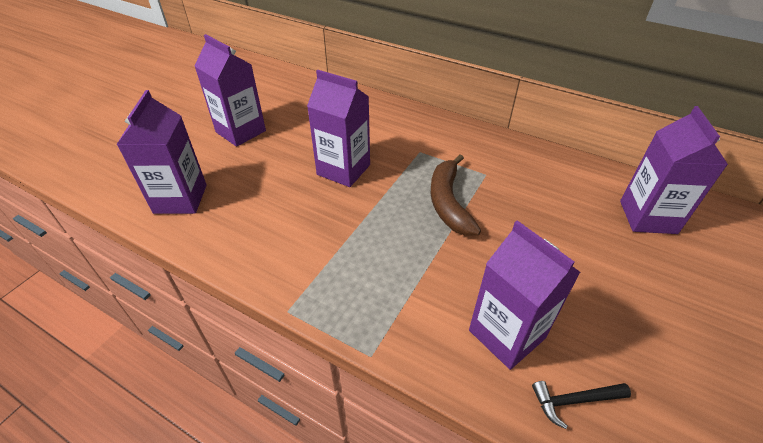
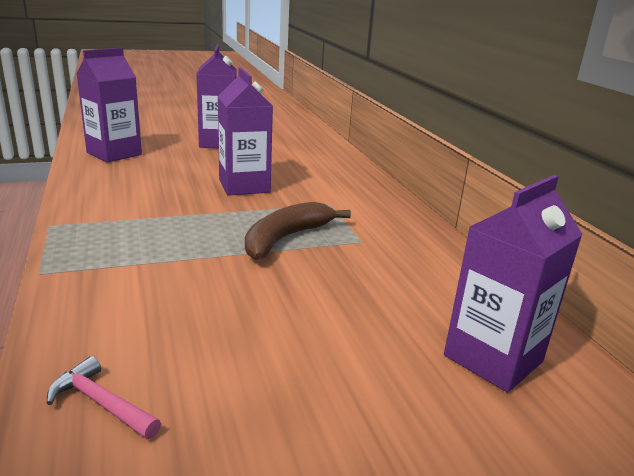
camera: 40 degrees right, 20 degrees down
purple carton [469,220,581,370] -> none
black hammer [532,381,631,429] -> pink hammer [47,356,161,440]

